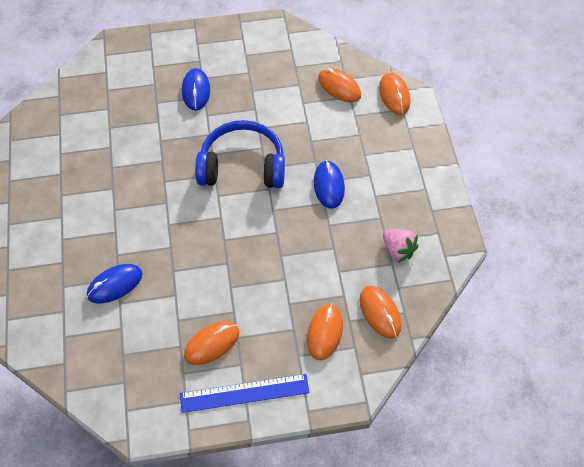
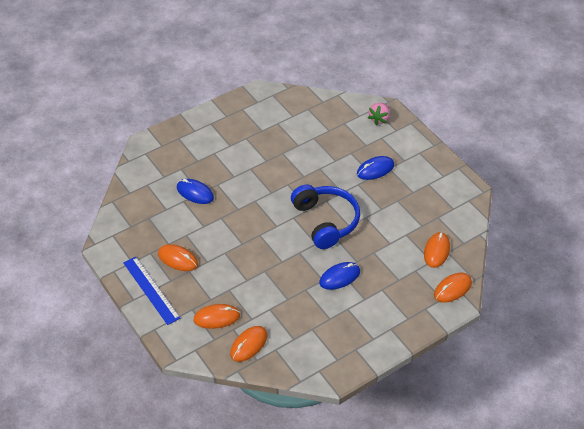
camera: 65 degrees right, 10 degrees down
pink strawberry [383,229,419,263] -> pink strawberry moved to [368,103,390,125]

